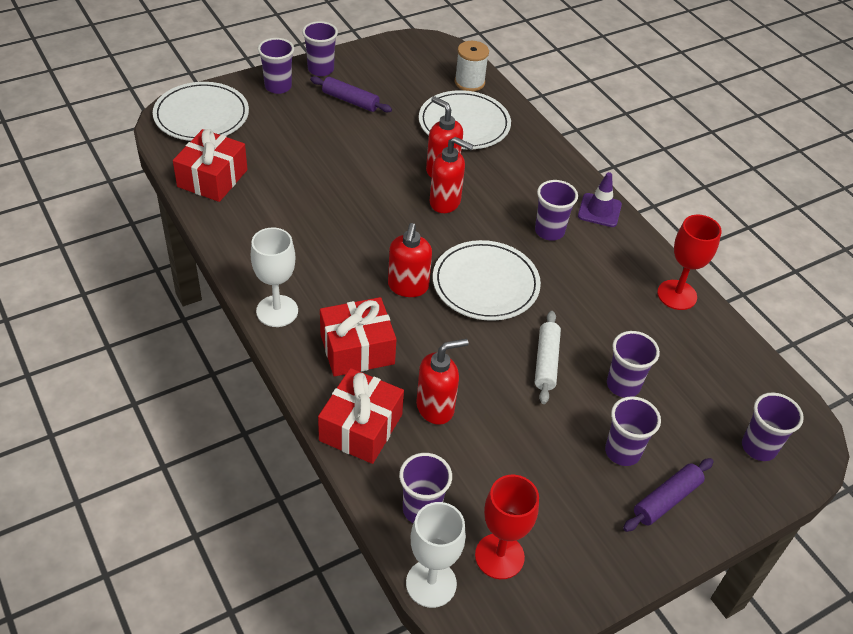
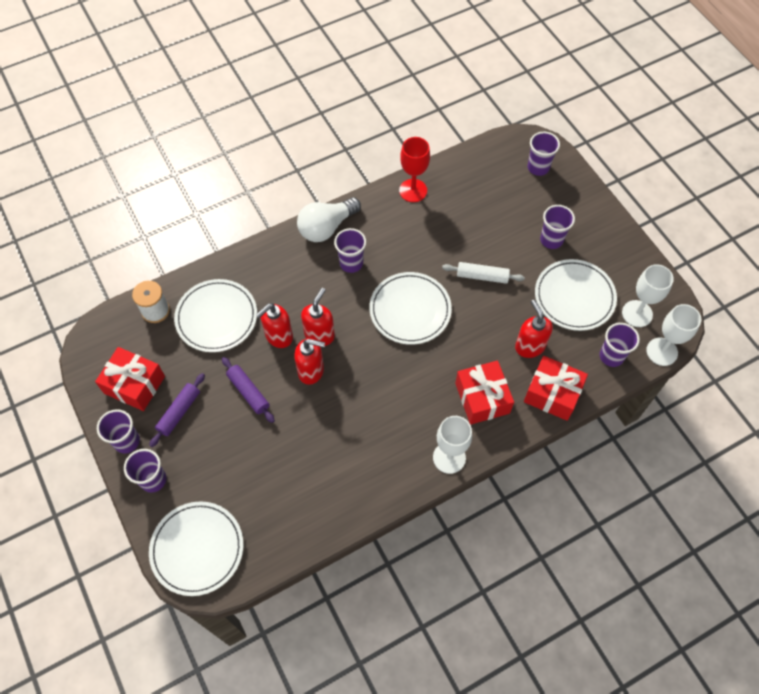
camera: 85 degrees left, 15 degrees up
red gift [173,129,248,202] -> red gift moved to [95,347,165,411]
red soap dispenser [388,223,432,297] -> red soap dispenser moved to [294,338,325,385]
red goblet [475,475,539,579] -> white goblet [622,264,674,327]
purple traffic cone [578,172,622,227] -> white light bulb [297,197,361,242]
purple cup [607,331,660,398] -> none
purple rolling pin [623,458,714,532] -> purple rolling pin moved to [222,357,275,423]
none -> white plate [535,259,617,331]

